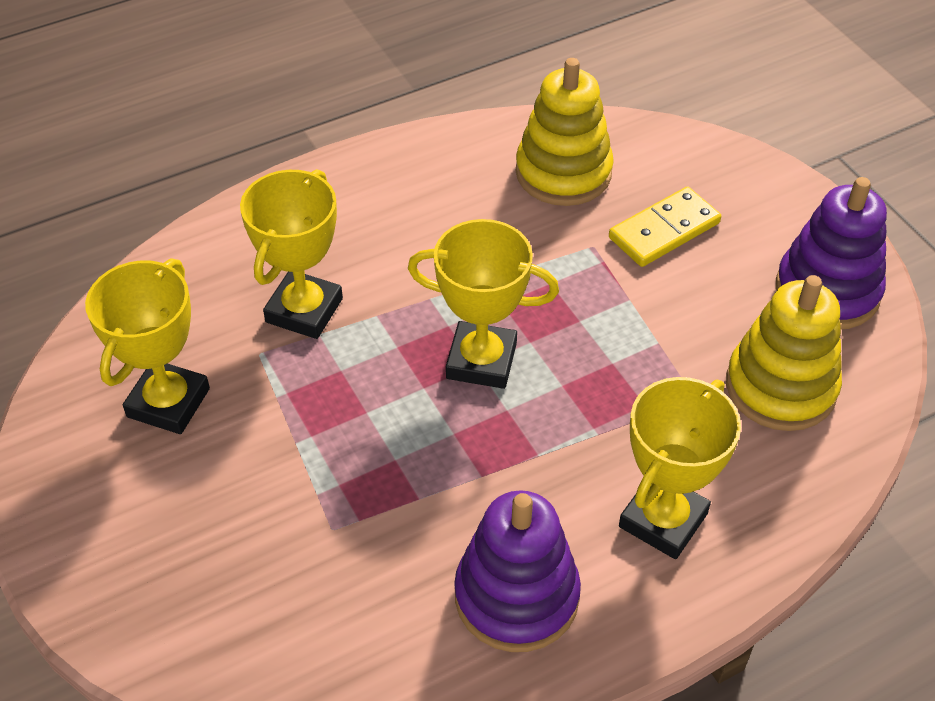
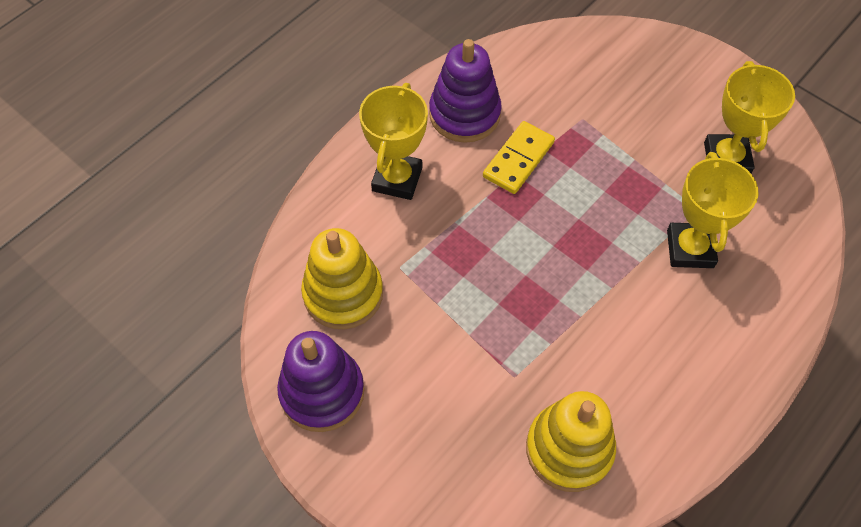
camera: 160 degrees right, 10 degrees up
yellow trophy [408,219,559,389] -> none
yellow domino [609,186,721,267] -> yellow domino moved to [483,121,555,194]

